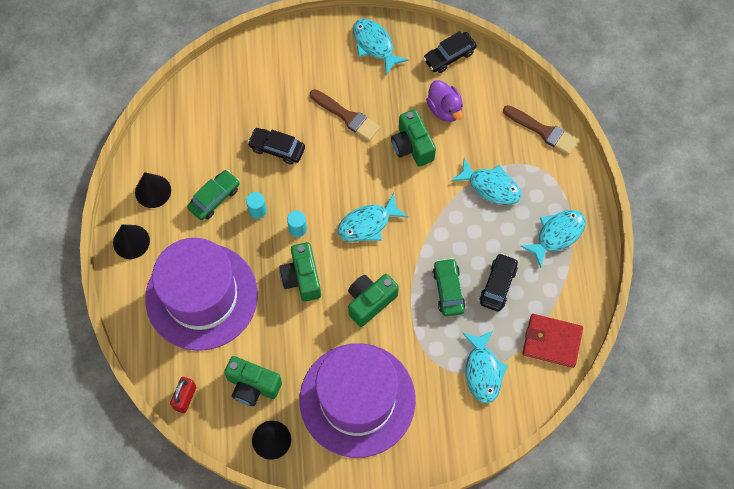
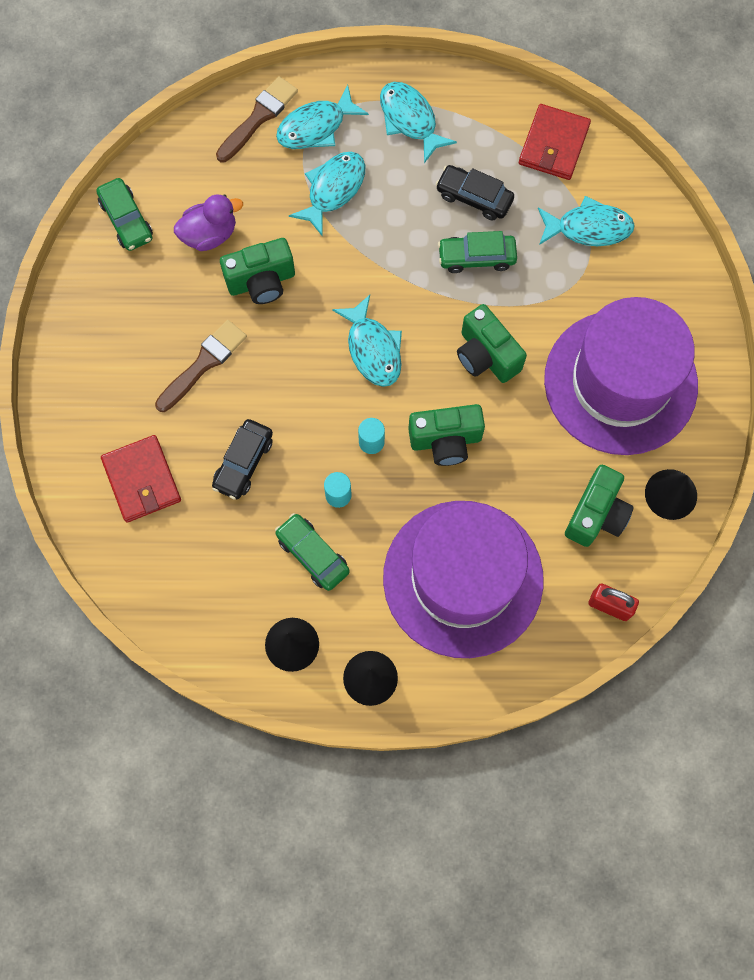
camera: 85 degrees left, 5 degrees up
turquoise fish [353,19,409,75] -> turquoise fish moved to [276,85,369,149]
black car [423,31,477,73] -> green car [96,178,153,251]
none -> red wallet [101,435,181,523]

